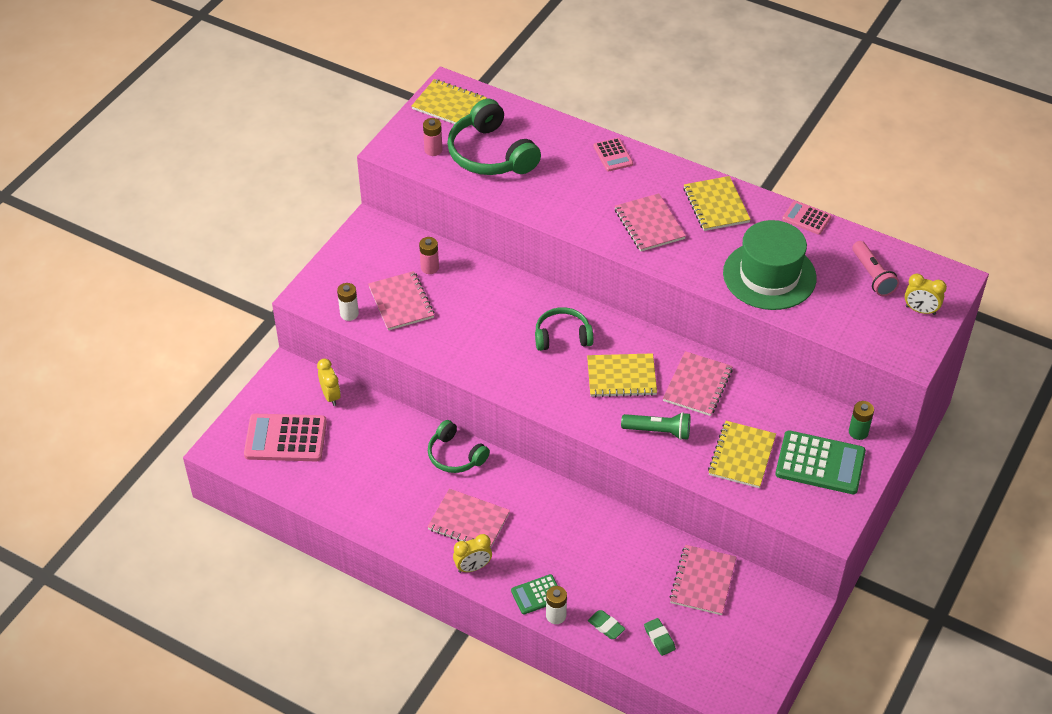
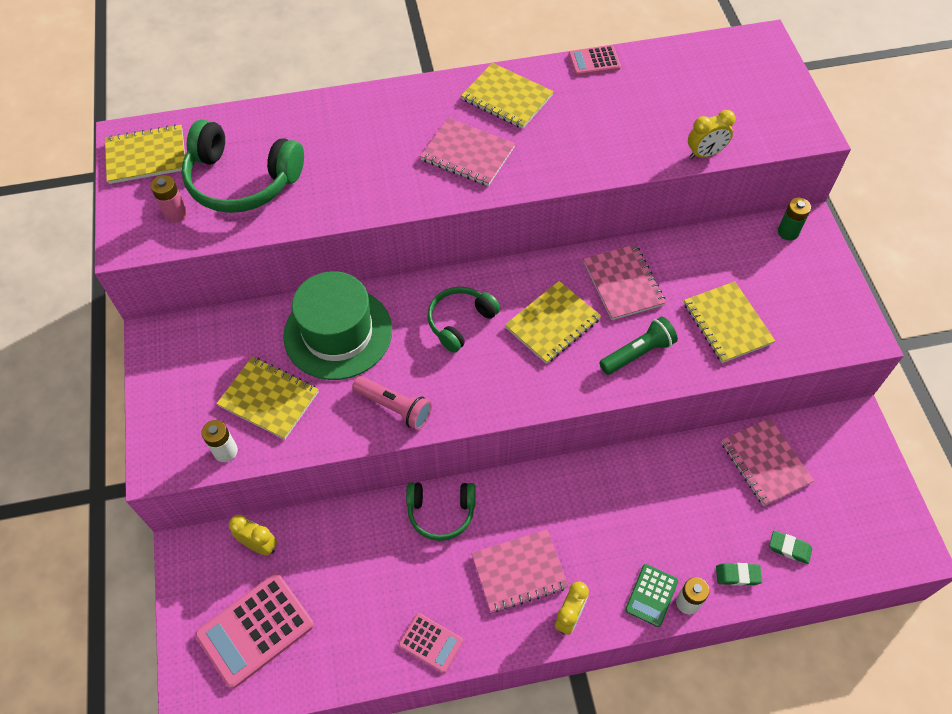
camera: 40 degrees left, 10 degrees up
pink notebook [368,271,434,330] -> yellow notebook [216,356,319,440]
pink battery [419,237,439,274] -> none
pink calculator [593,138,633,172] -> pink calculator moved to [399,613,463,673]
green hat [723,220,817,310] -> green hat moved to [283,271,392,380]
green calculator [775,430,866,494] -> none
pink flashlight [852,241,899,296] -> pink flashlight moved to [352,376,432,430]
yellow clock [905,274,947,315] -> yellow clock moved to [688,110,736,159]

